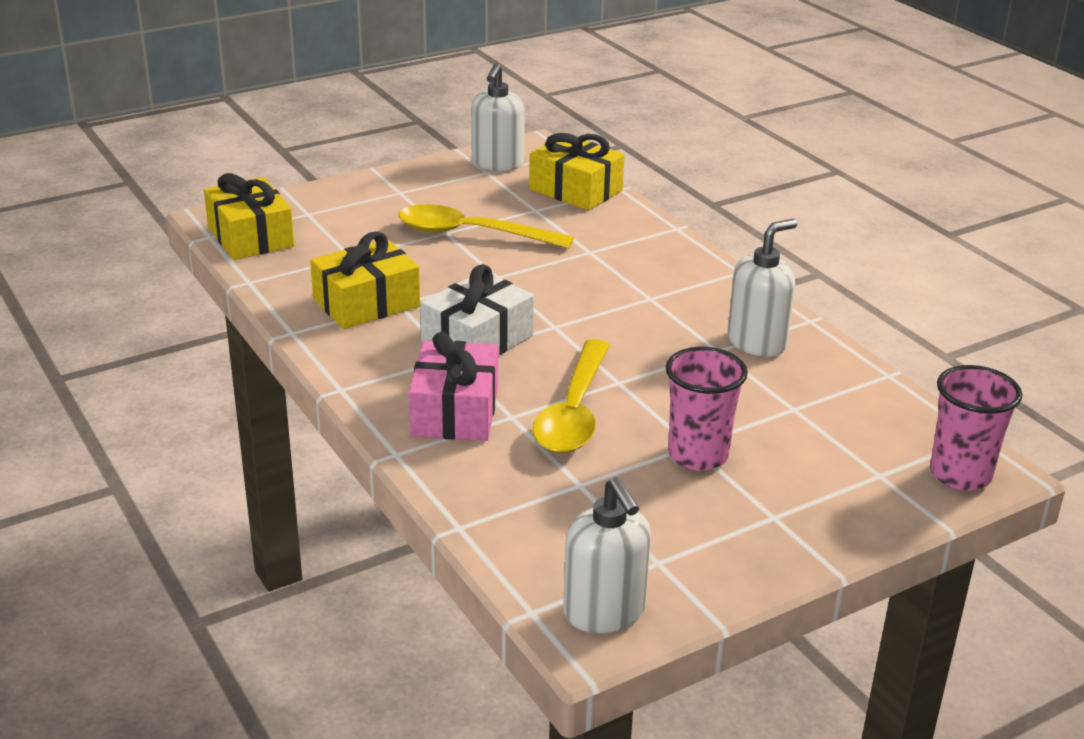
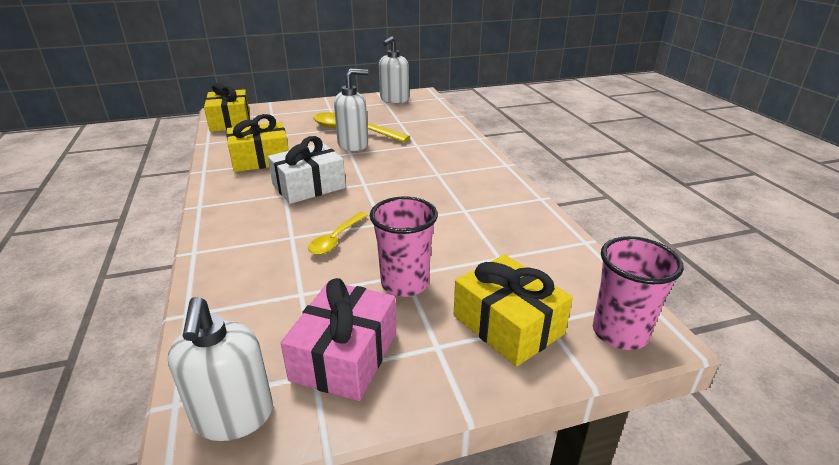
camera: 15 degrees right, 0 degrees up
pink gift [409,332,498,441] -> pink gift moved to [281,278,396,401]
yellow gift [529,133,625,210] -> yellow gift moved to [454,255,573,366]
yellow spoon [532,339,610,453] -> yellow spoon [308,212,368,255], size x0.57
white soap dispenser [727,219,797,357] -> white soap dispenser moved to [334,69,368,151]

